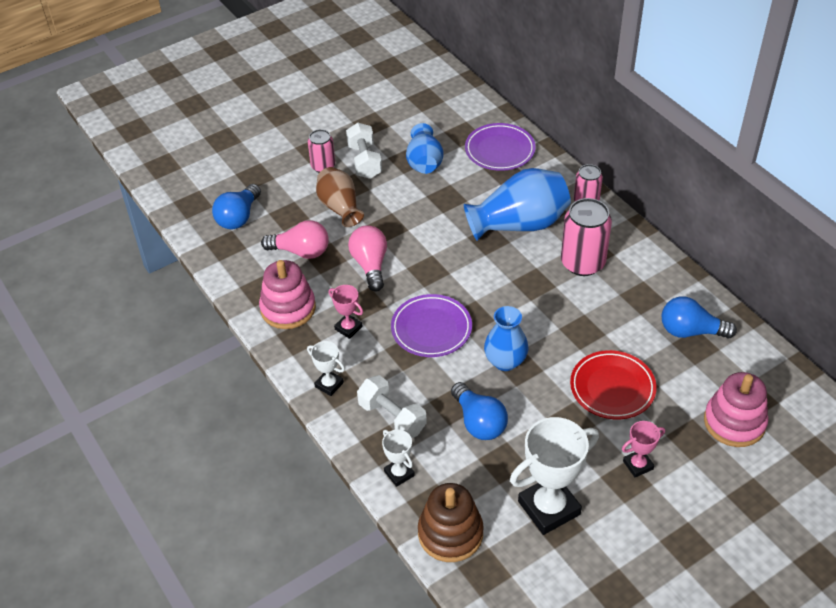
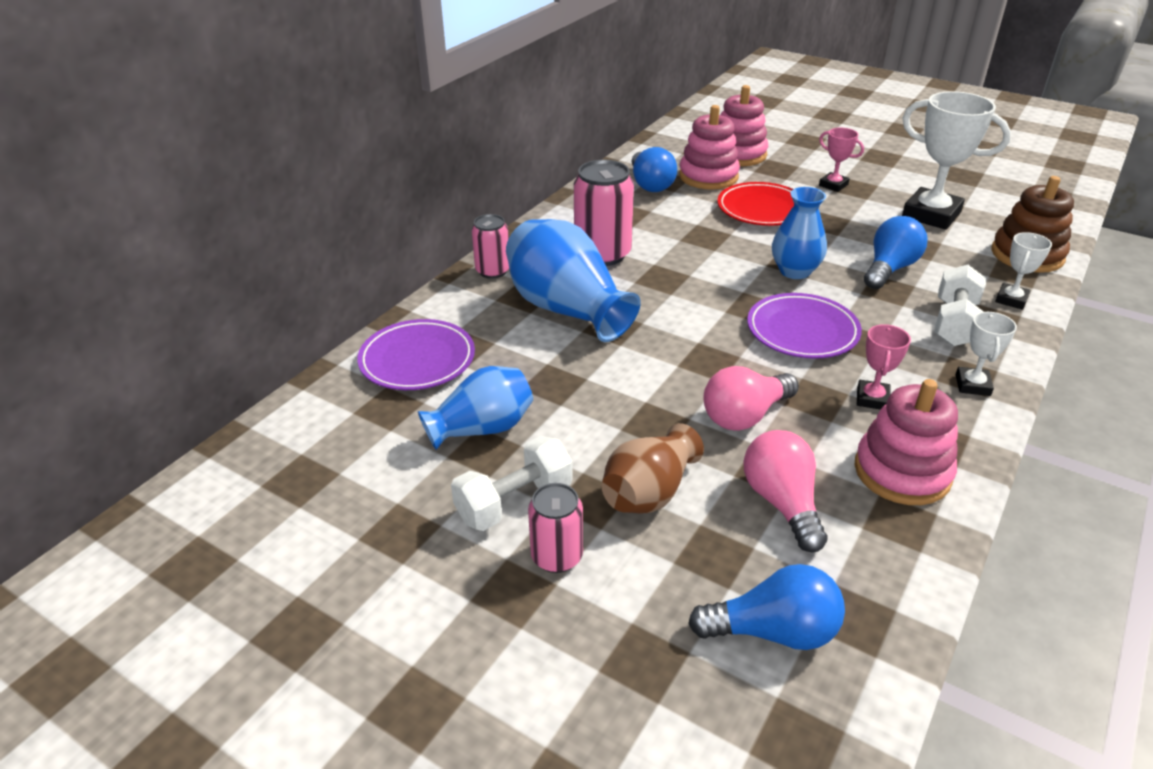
camera: 115 degrees left, 10 degrees down
none -> pink stacking toy [679,105,740,190]

